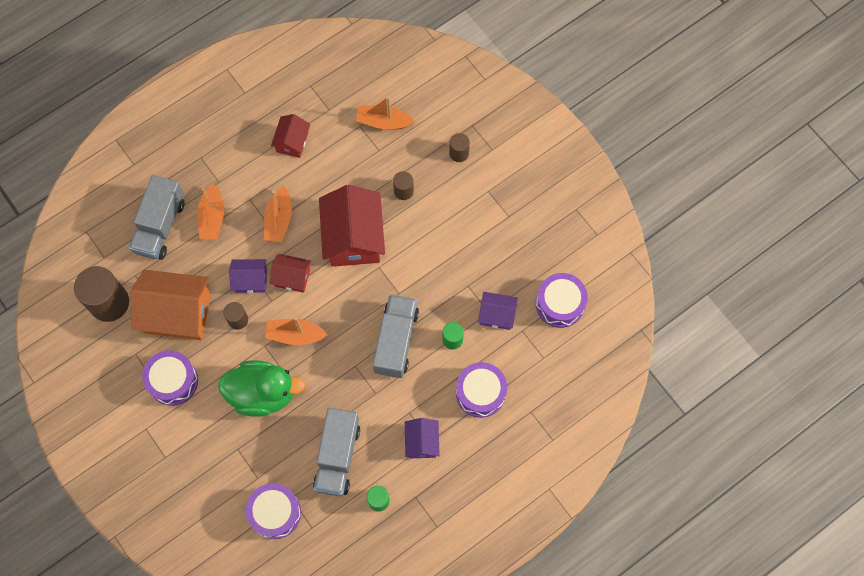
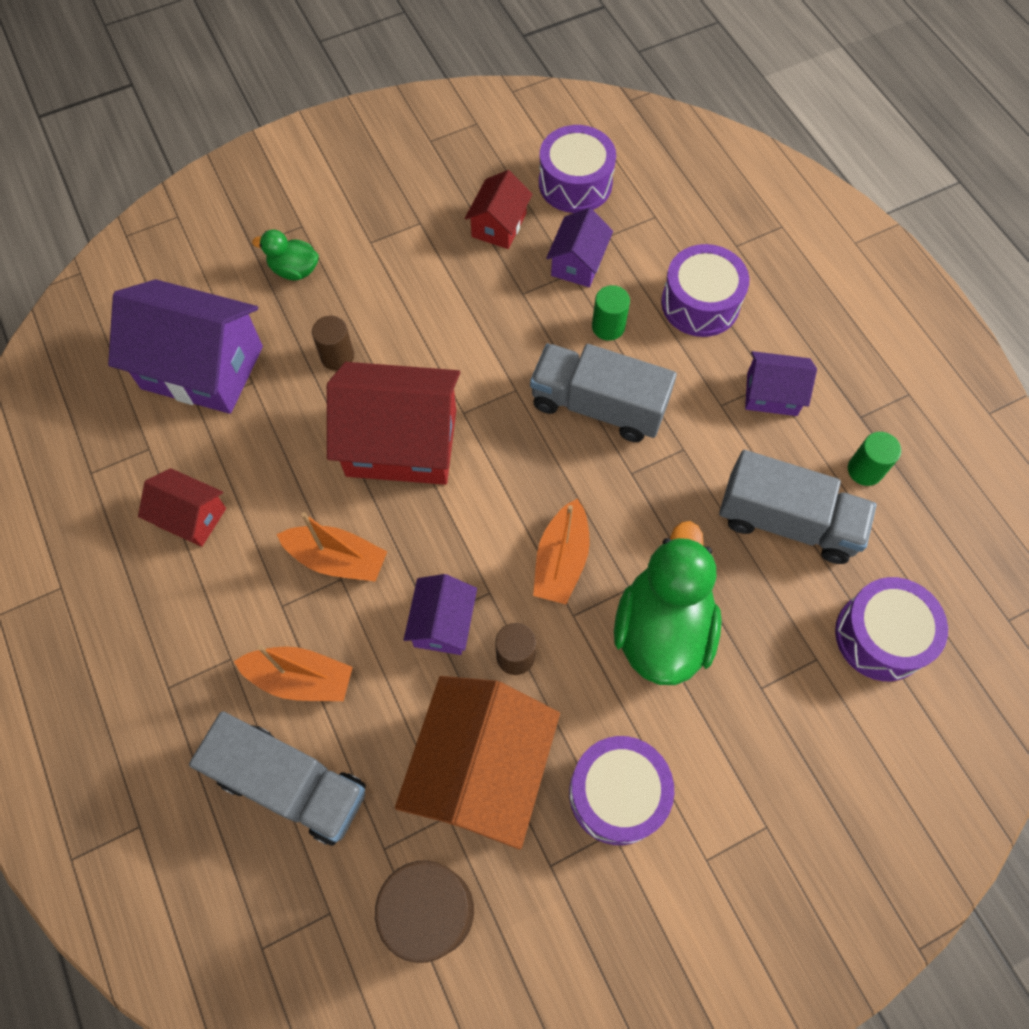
camera: 80 degrees left, 5 degrees down
red house [270,254,311,293] -> red house moved to [465,170,533,249]
orange boat [356,96,415,130] -> purple house [108,279,263,414]
brown cylinder [449,133,470,162] -> green duck [252,230,319,280]

